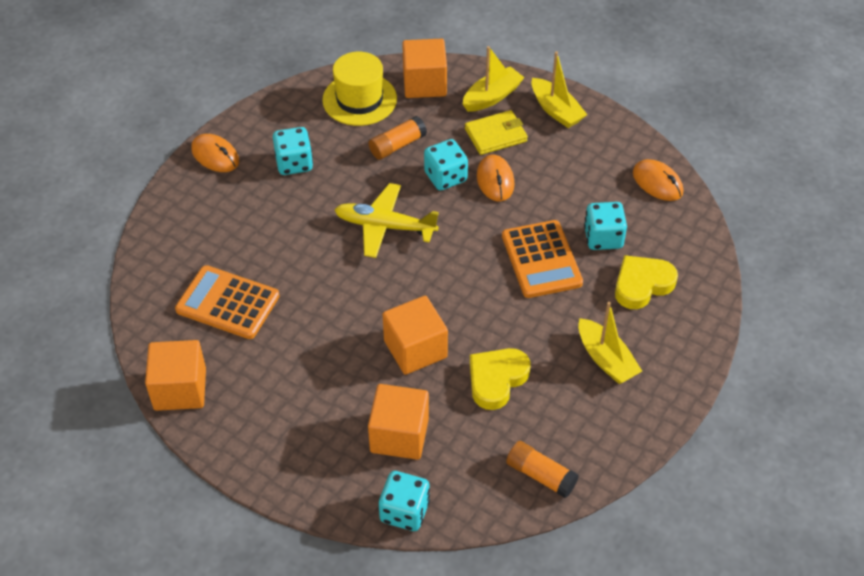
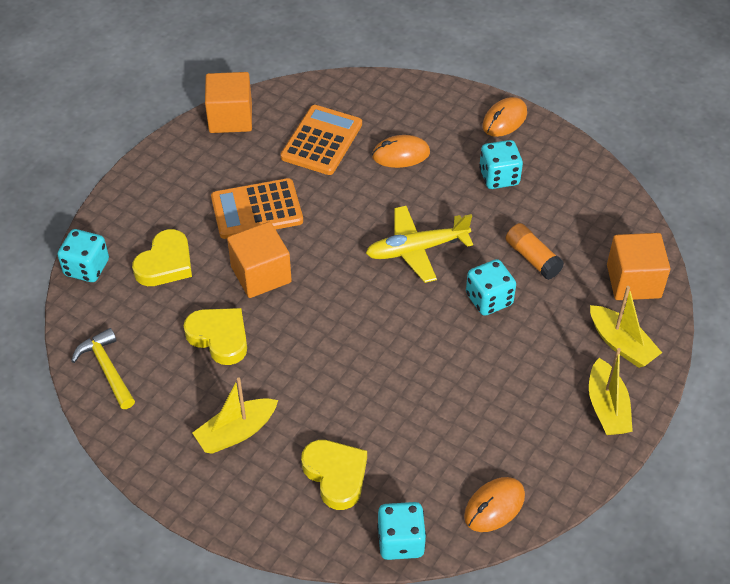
camera: 90 degrees right, 0 degrees up
yellow hat [322,52,397,126] -> none
yellow plane [335,183,439,258] -> yellow plane turned 120 degrees counterclockwise [366,206,473,283]
orange cube [368,384,429,460] -> yellow heart [132,229,192,286]
yellow wallet [465,110,528,155] -> none
orange mouse [477,155,515,201] -> orange mouse moved to [372,135,430,168]
orange calculator [502,220,583,298] -> orange calculator moved to [211,178,303,239]
orange glue stick [506,441,579,498] -> yellow hammer [71,328,135,409]
yellow boat [531,51,587,128] -> yellow boat turned 60 degrees counterclockwise [589,348,633,435]
turquoise dice [584,202,627,250] -> turquoise dice moved to [377,502,426,560]

